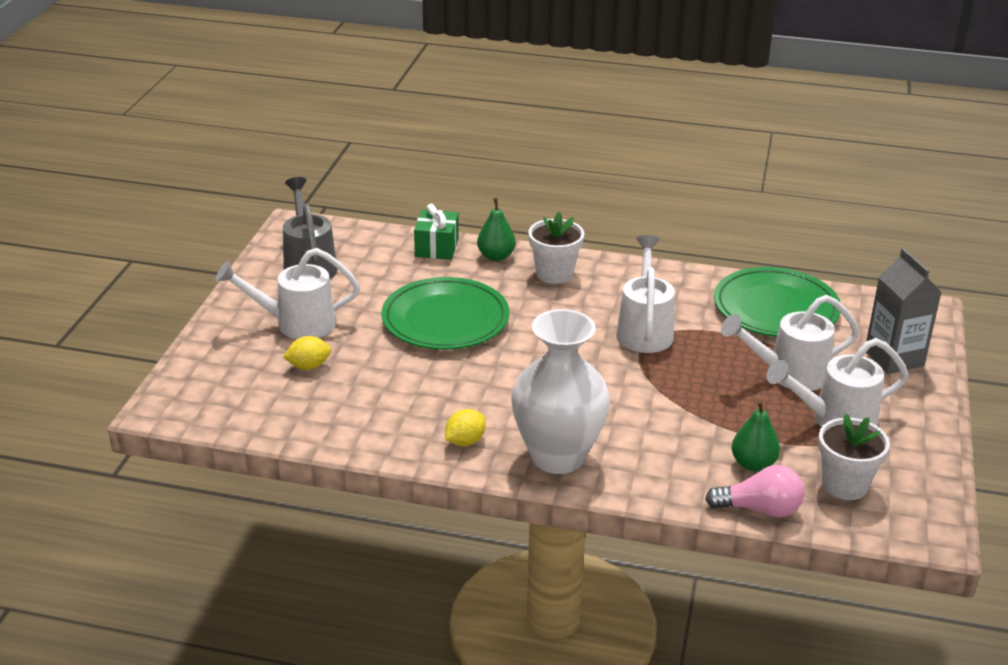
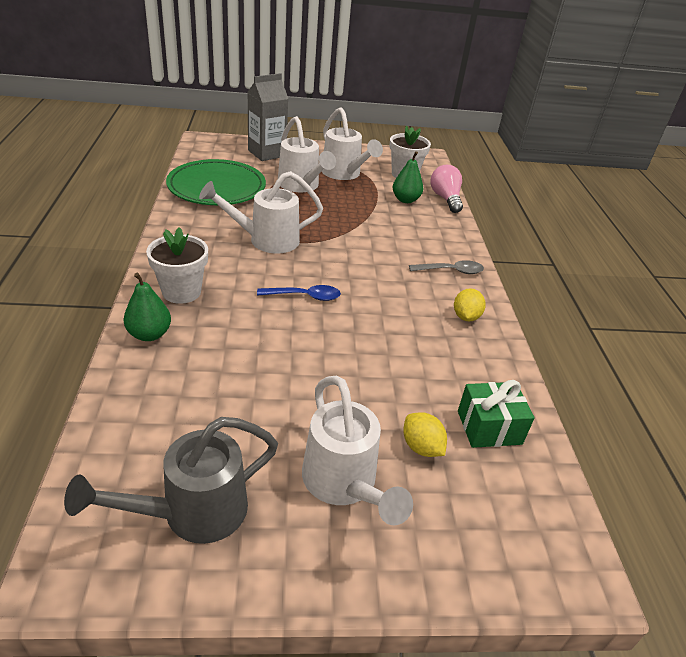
camera: 110 degrees left, 5 degrees up
green plate [381,277,510,350] -> none
green gift [414,204,459,260] -> green gift moved to [458,380,534,448]
yellow lemon [445,409,486,446] -> yellow lemon turned 75 degrees clockwise [454,288,486,321]
white vase [511,309,610,474] -> grey spoon [409,260,484,274]
none -> blue spoon [257,285,341,301]

